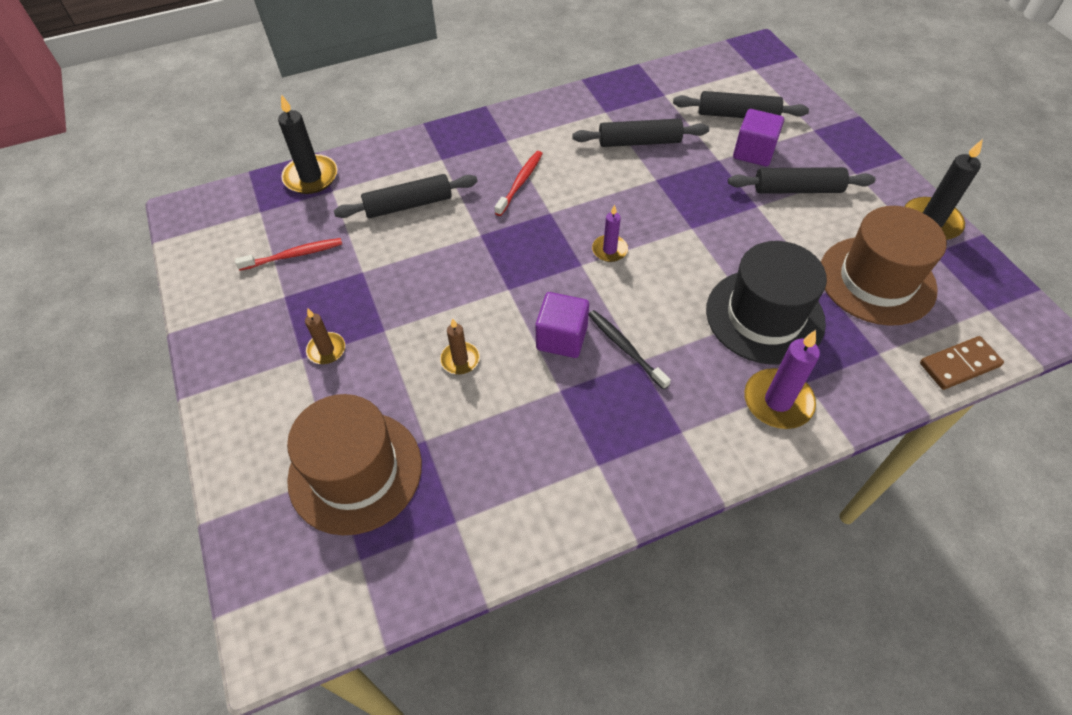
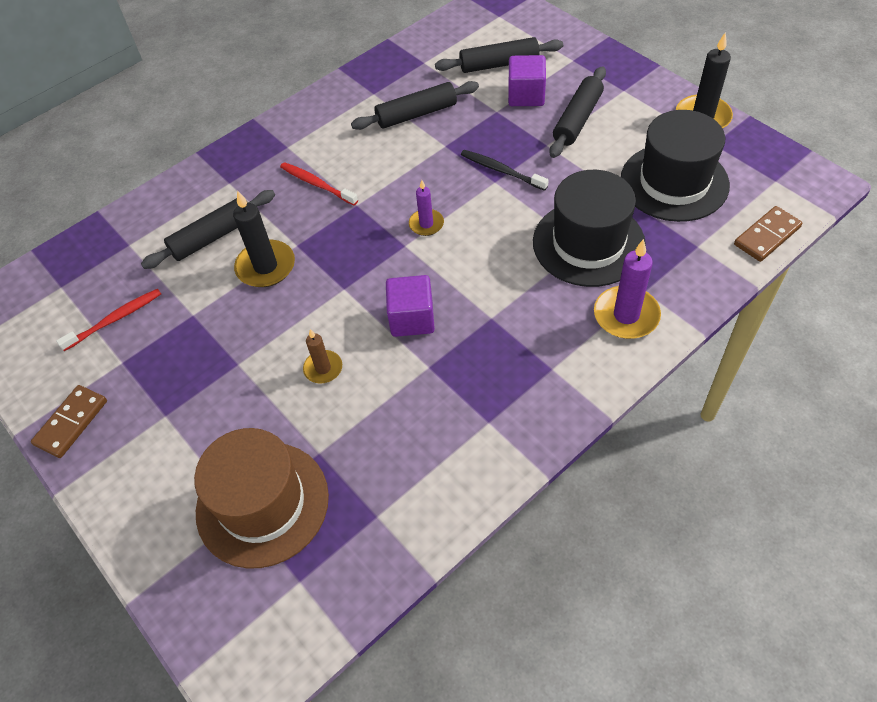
camera: 15 degrees left, 0 degrees up
black candle [278,94,338,194] -> black candle moved to [233,191,295,287]
brown candle [305,309,345,364] -> none
red toothbrush [495,151,543,216] -> red toothbrush turned 60 degrees counterclockwise [280,162,358,205]
black toothbrush [589,310,671,390] -> black toothbrush moved to [461,150,549,191]
black rolling pin [728,167,876,194] -> black rolling pin turned 45 degrees counterclockwise [550,66,606,158]
brown hat [821,206,947,326] -> black hat [621,110,730,222]
none -> brown domino [31,385,107,458]

